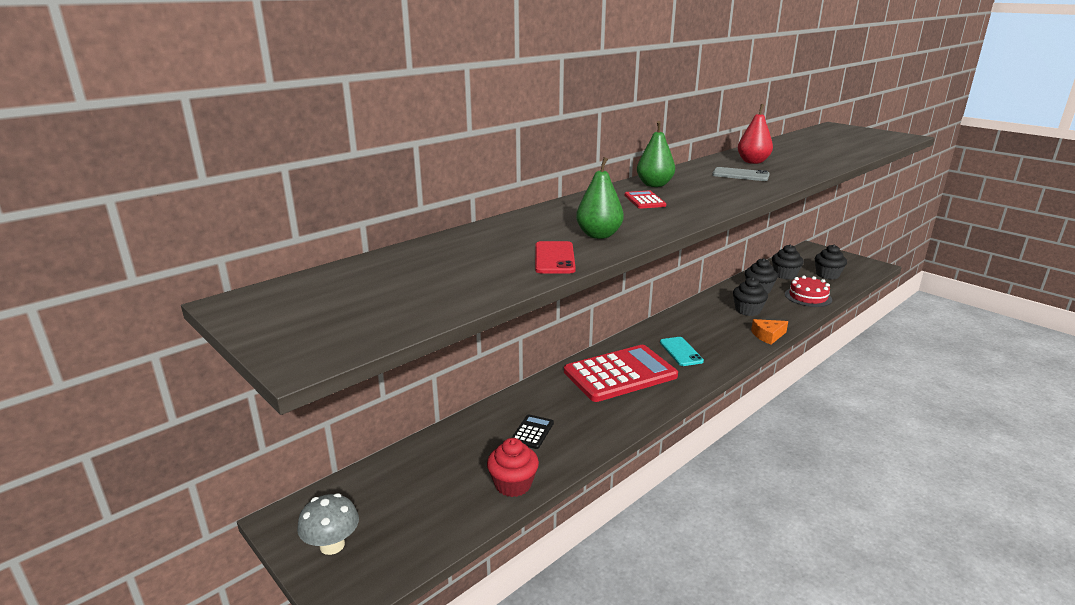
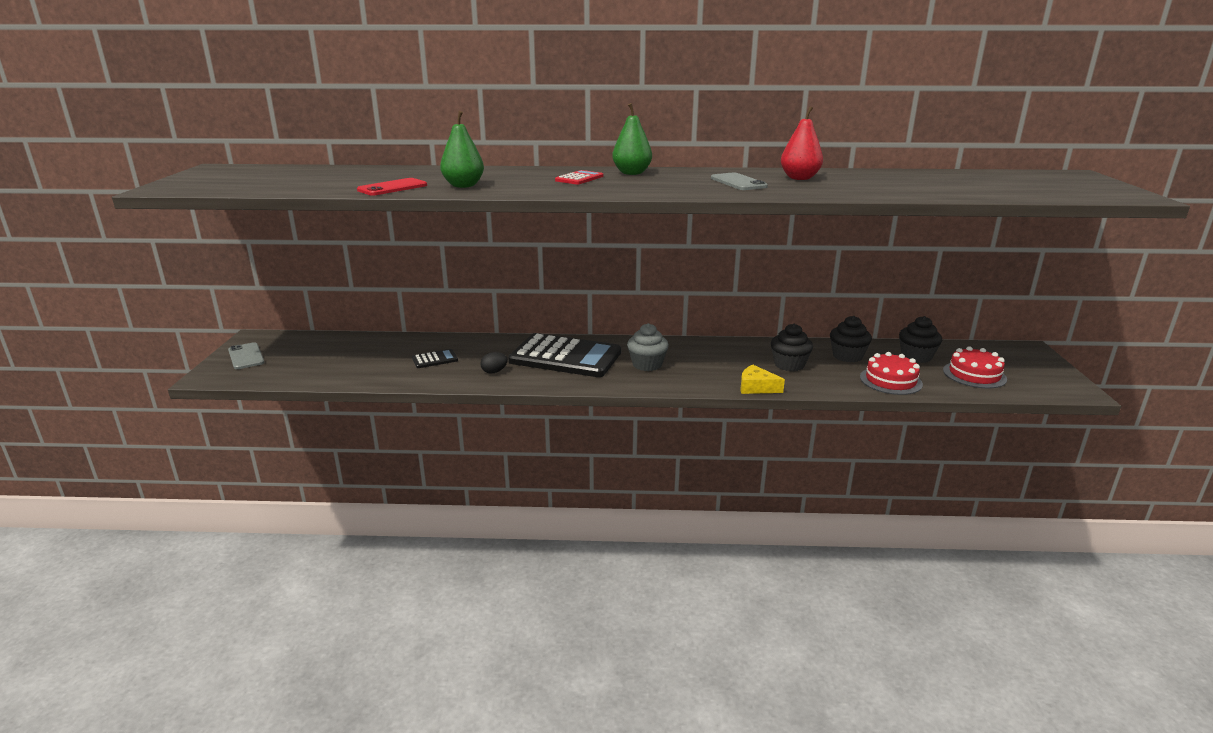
camera: 45 degrees right, 0 degrees up
grey mushroom [297,493,359,555] -> grey phone [228,342,265,369]
red cupcake [487,438,539,497] -> none
red calculator [564,345,678,402] -> black calculator [508,333,621,377]
turquoise phone [660,337,704,366] -> grey cupcake [627,323,669,371]
orange cheese [751,319,788,345] -> yellow cheese [740,365,785,394]
black cupcake [815,244,847,280] -> red cake [943,346,1007,389]
none -> black egg [480,352,508,374]

